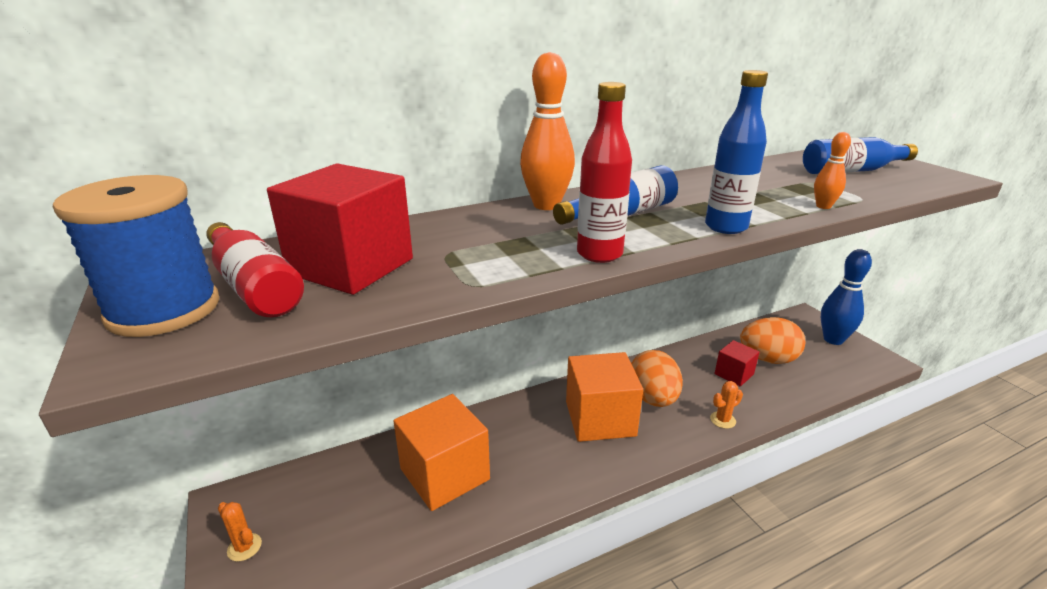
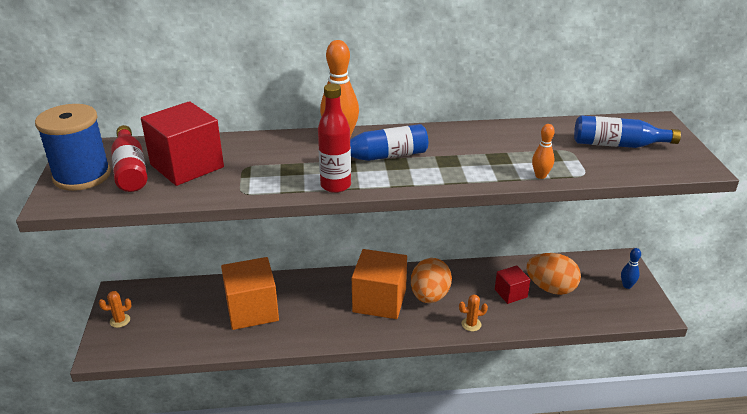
camera: 20 degrees right, 5 degrees up
orange cactus [218,502,262,561] -> orange cactus turned 75 degrees counterclockwise [99,291,131,328]
blue bottle [705,70,768,234] -> none
blue bowling pin [821,249,872,345] -> blue bowling pin [621,248,641,289], size x0.52

